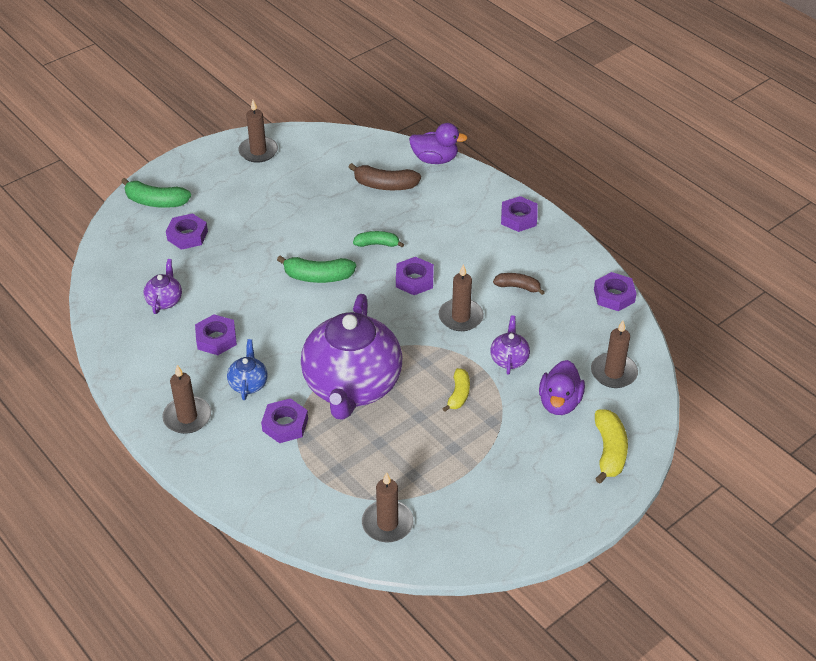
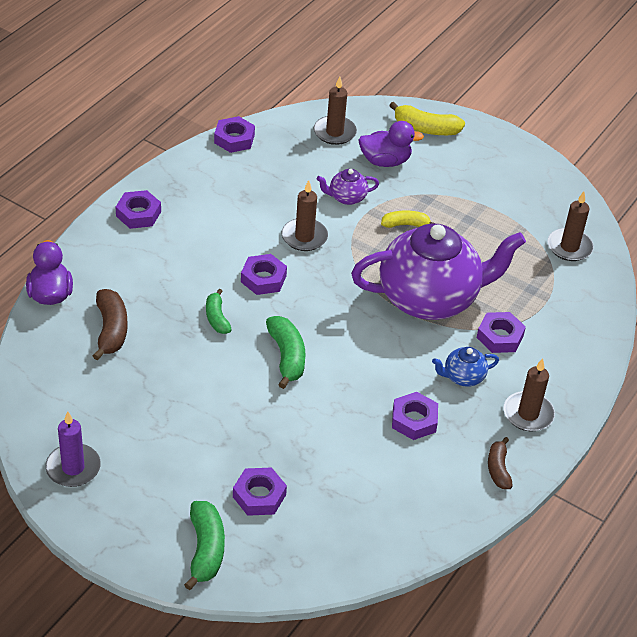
camera: 110 degrees left, 0 degrees up
purple teapot [143,259,182,314] -> none
brown candle [238,100,278,163] -> purple candle [45,411,101,487]
brown banana [493,273,545,295] -> brown banana moved to [488,437,513,489]
yellow banana [595,409,628,484] -> yellow banana turned 150 degrees counterclockwise [389,102,465,135]

